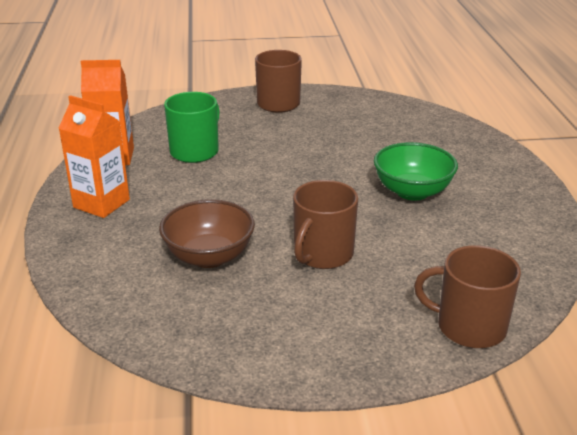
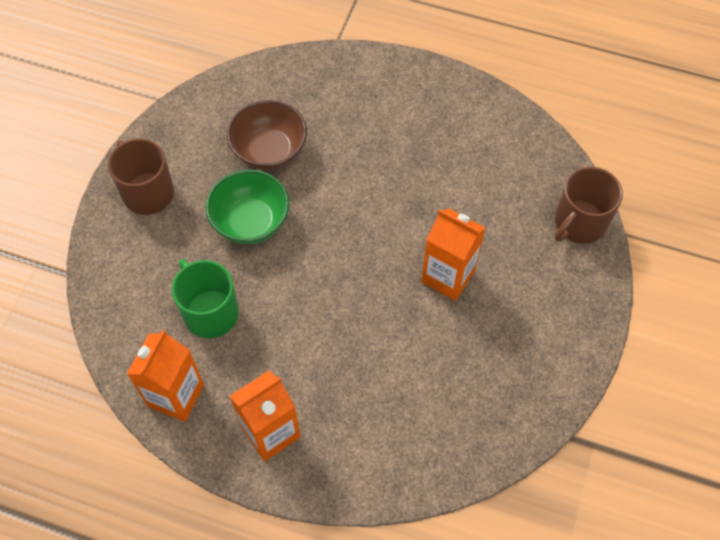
camera: 65 degrees left, 30 degrees up
brown bowl [159,199,255,268] -> brown bowl moved to [227,100,307,170]
brown mug [293,180,358,269] -> orange carton [421,208,486,301]
green bowl [374,142,458,201] -> green bowl moved to [205,169,289,244]

